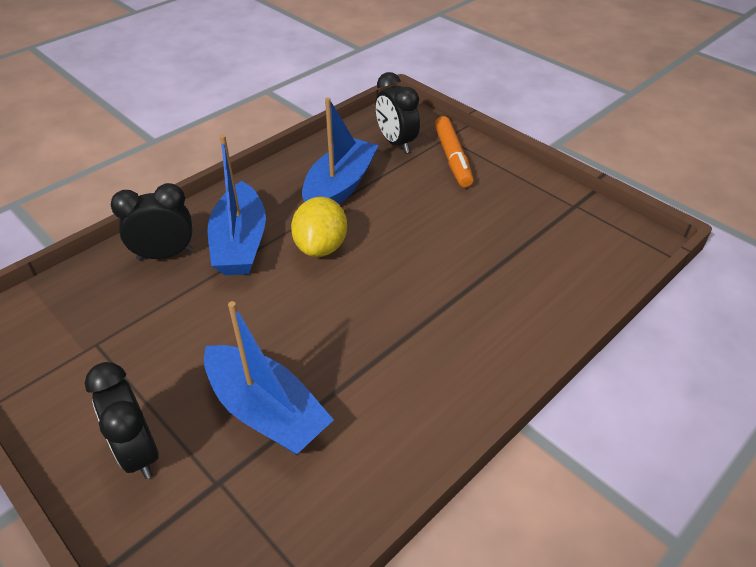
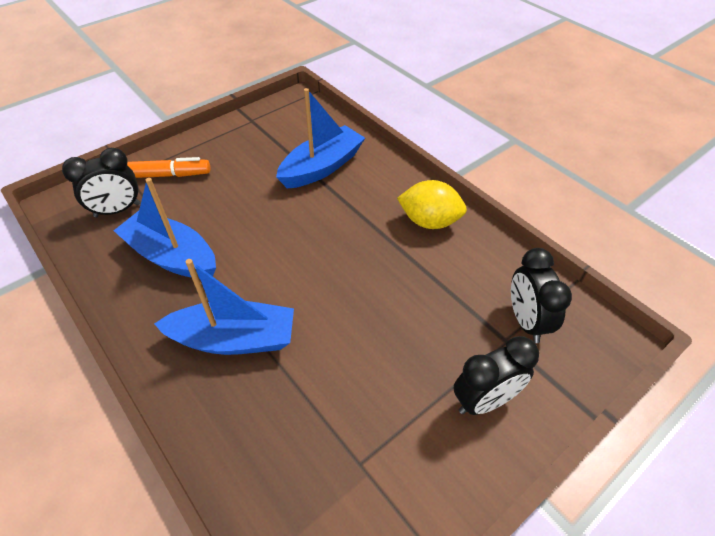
camera: 85 degrees left, 5 degrees up
black clock [110,183,193,260] -> black clock moved to [511,248,572,343]
blue boat [204,301,334,454] -> blue boat moved to [276,88,365,188]
yellow lemon [291,197,347,257] -> yellow lemon moved to [397,180,467,229]

